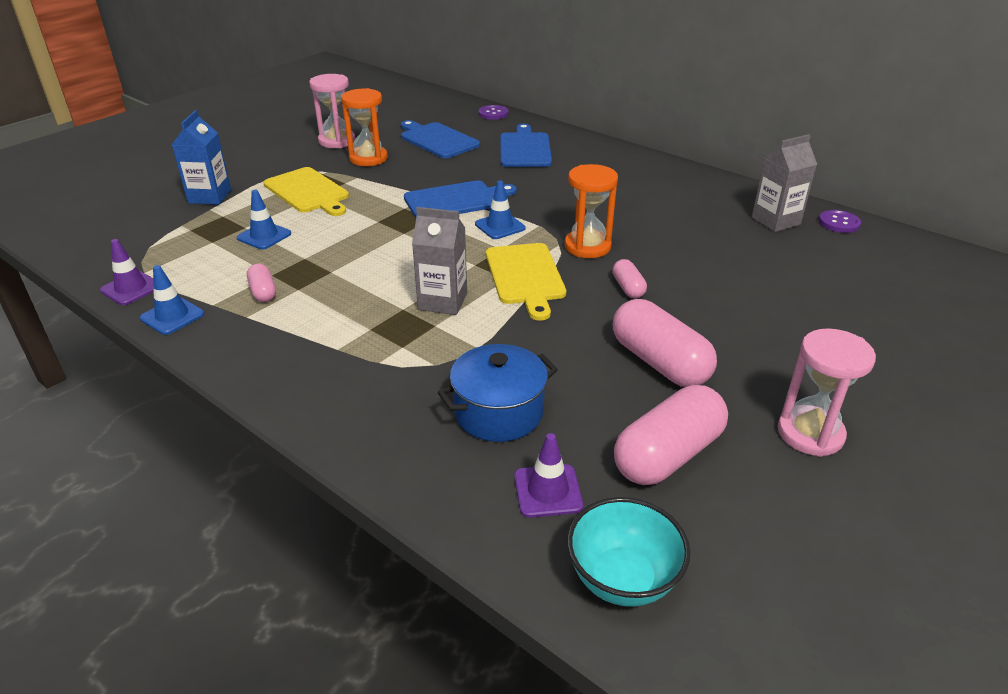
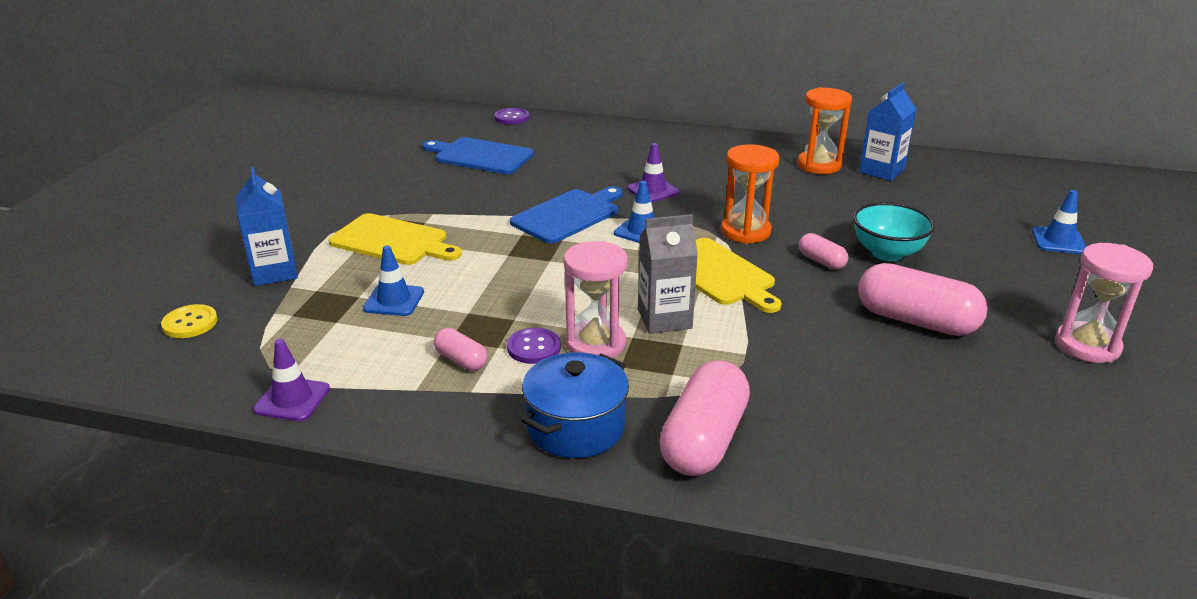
camera: 25 degrees left, 5 degrees down
blue traffic cone [140,265,204,335] -> blue traffic cone moved to [1032,190,1086,254]
pink hourglass [309,74,355,148] -> pink hourglass moved to [564,241,628,358]
orange hourglass [341,88,388,166] -> orange hourglass moved to [798,87,852,174]
blue pot [438,344,558,442] -> blue pot moved to [521,352,629,458]
blue cutting board [500,124,552,167] -> none
purple traffic cone [514,433,583,518] -> purple traffic cone moved to [627,143,679,202]
turquoise bowl [567,497,690,607] -> turquoise bowl moved to [853,202,935,261]
pink capsule [614,385,728,485] -> pink capsule moved to [659,360,750,476]
grey carton [752,134,817,232] -> blue carton [859,82,916,181]
purple button [819,210,861,233] -> purple button moved to [507,327,561,364]
none -> yellow button [161,304,218,338]

